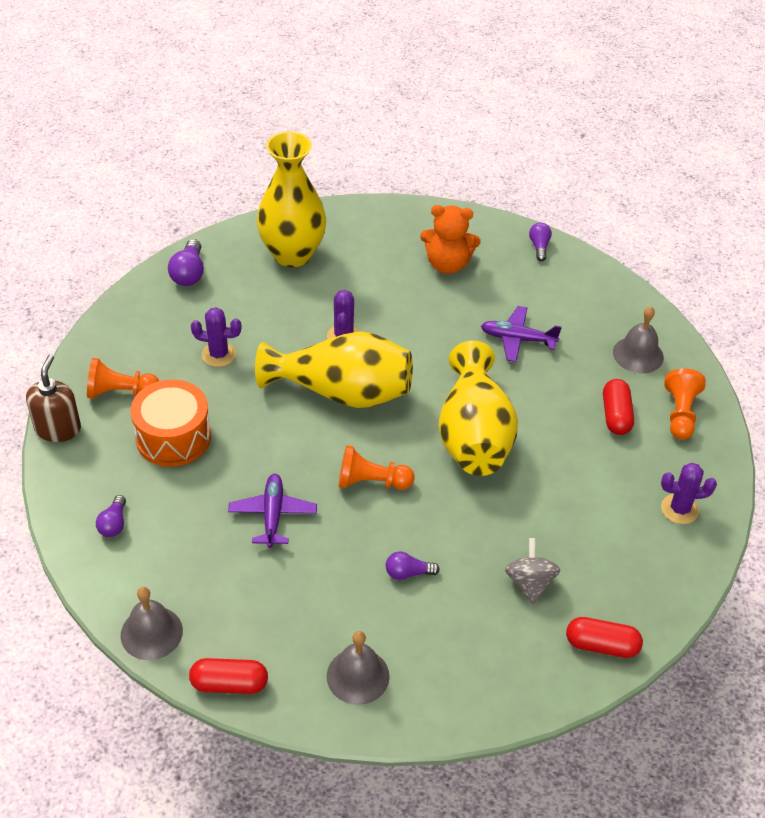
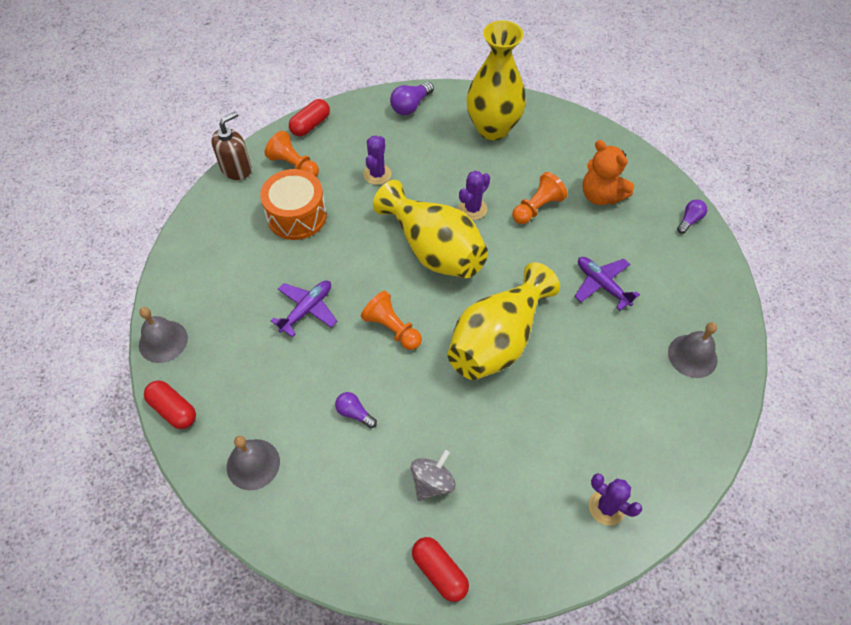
camera: 40 degrees right, 10 degrees up
purple light bulb [96,495,126,537] -> none
purple cactus [191,307,241,367] -> purple cactus turned 60 degrees clockwise [363,136,392,185]
red capsule [603,379,634,435] -> red capsule moved to [289,99,330,137]
orange pawn [664,368,706,440] -> orange pawn moved to [512,172,568,224]

